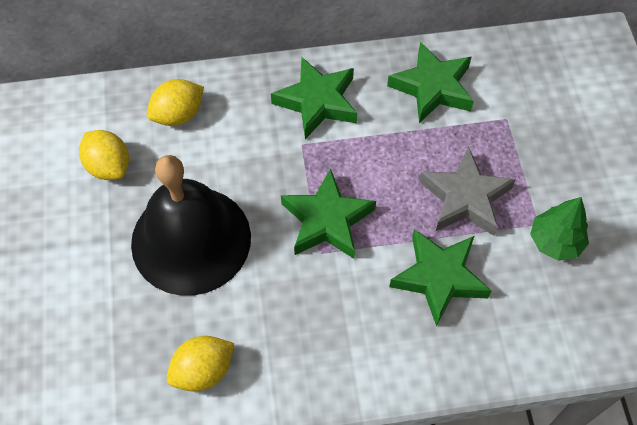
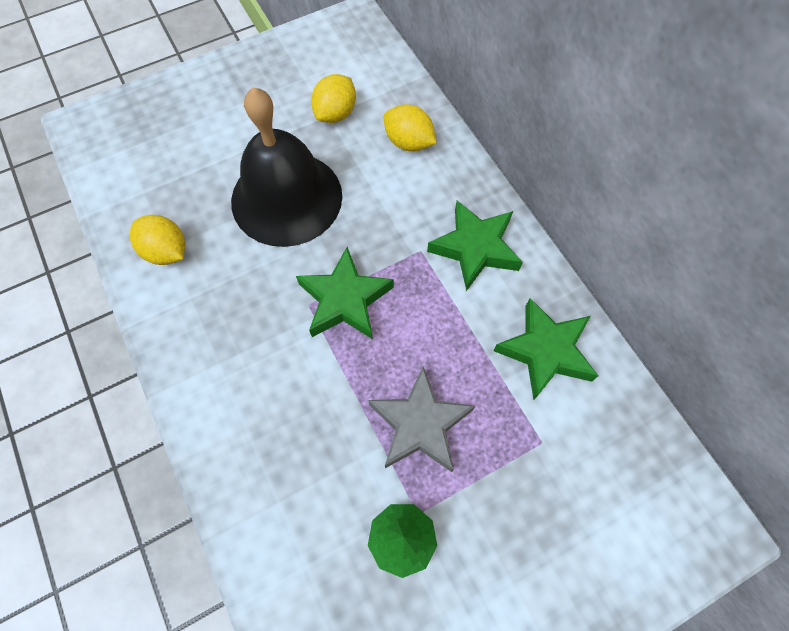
camera: 70 degrees right, 5 degrees up
green star [389,229,491,326] -> none

